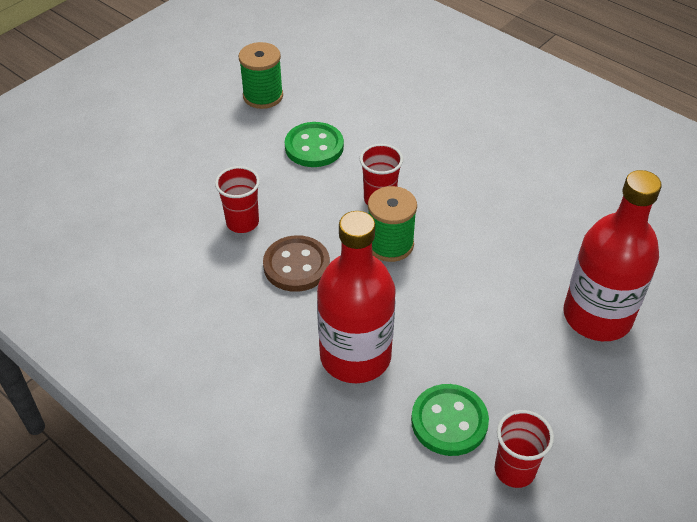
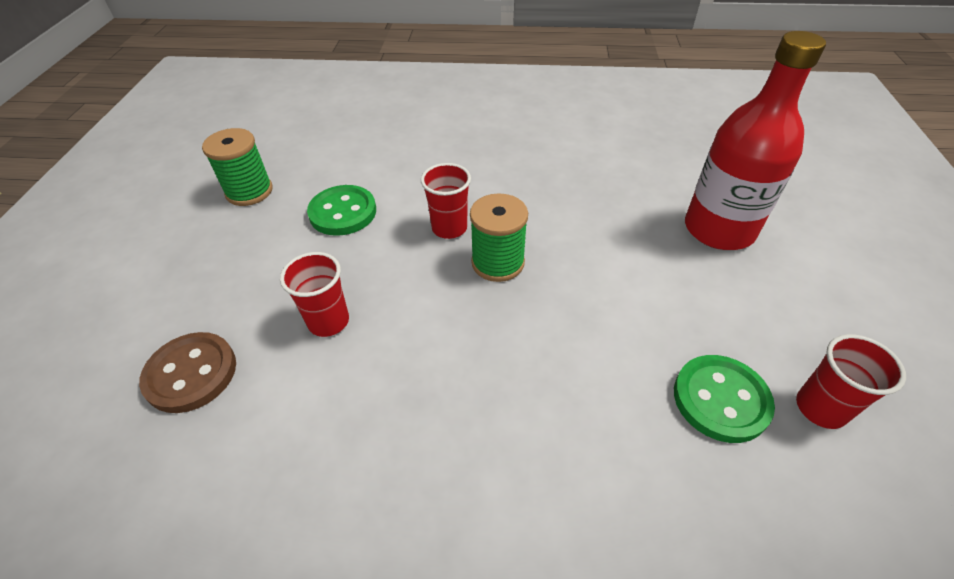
camera: 35 degrees left, 0 degrees up
brown button [263,235,330,292] -> brown button moved to [139,332,236,413]
red bottle [317,211,396,383] -> none

